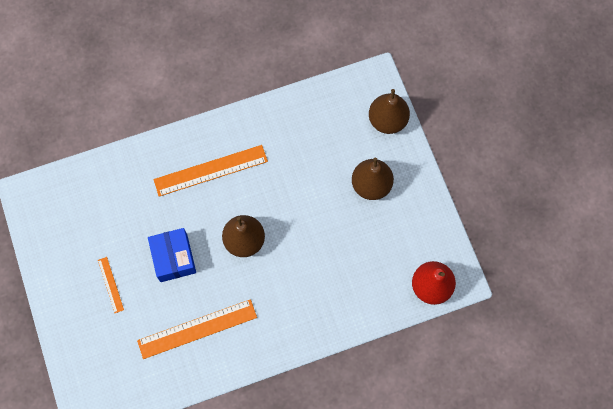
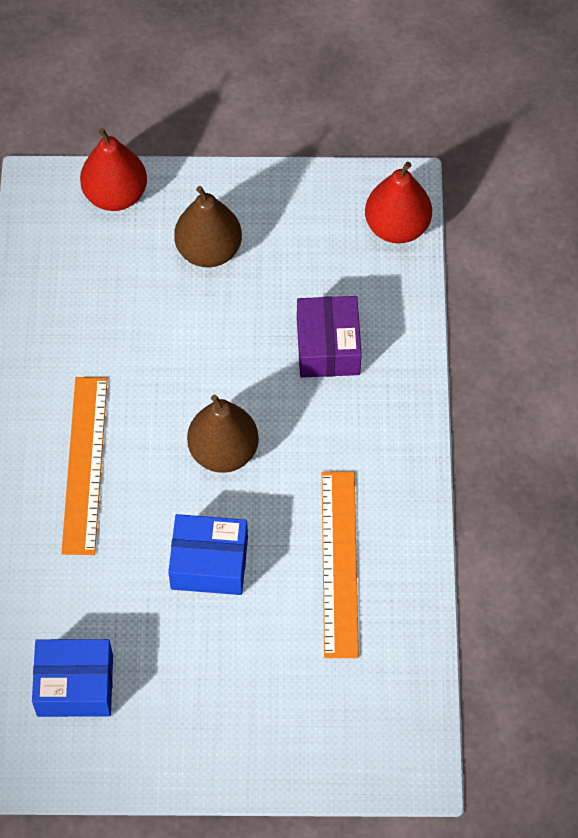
camera: 70 degrees left, 10 degrees down
orange ruler [98,257,124,313] -> none
brown pear [369,89,410,134] -> red pear [80,128,147,211]
none -> blue box [32,639,113,717]
none -> purple box [297,296,362,378]

